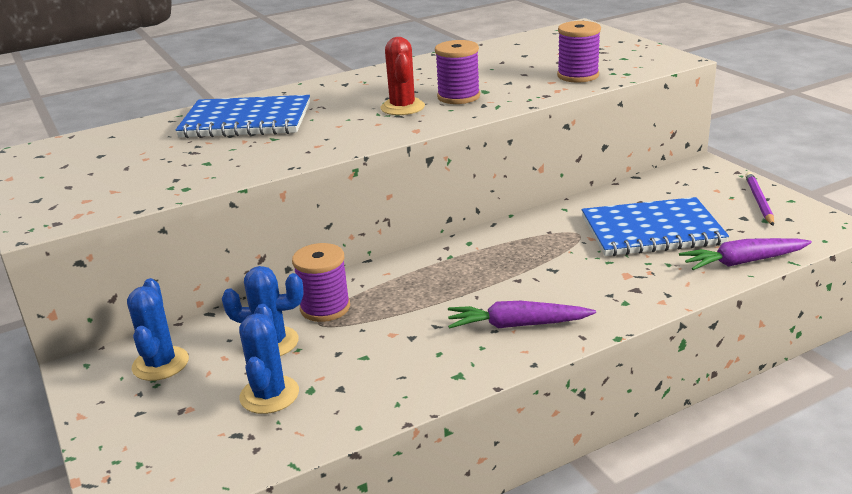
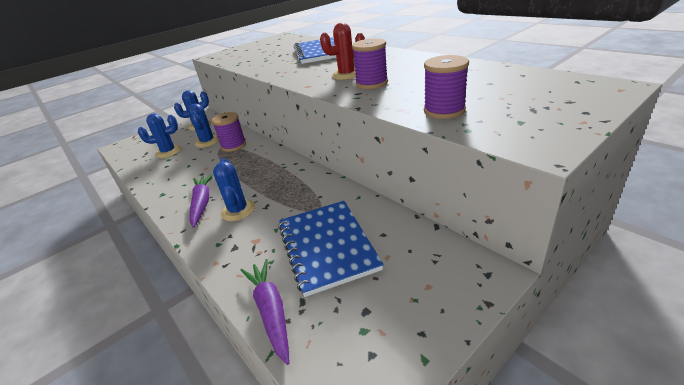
camera: 80 degrees right, 5 degrees up
purple pencil [745,172,774,226] -> none
none -> blue cactus [213,158,255,221]

